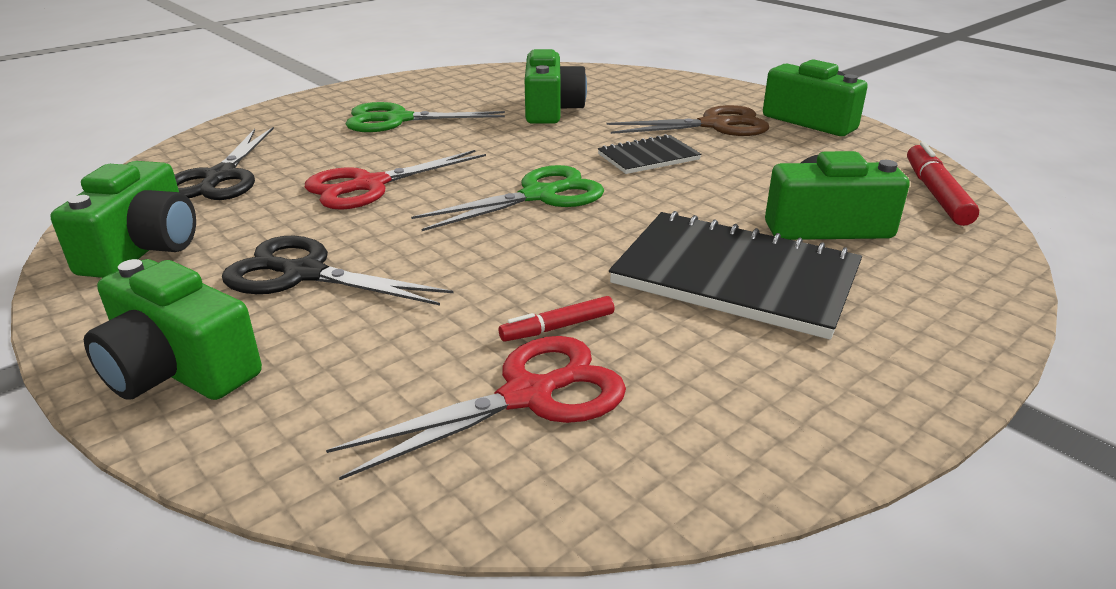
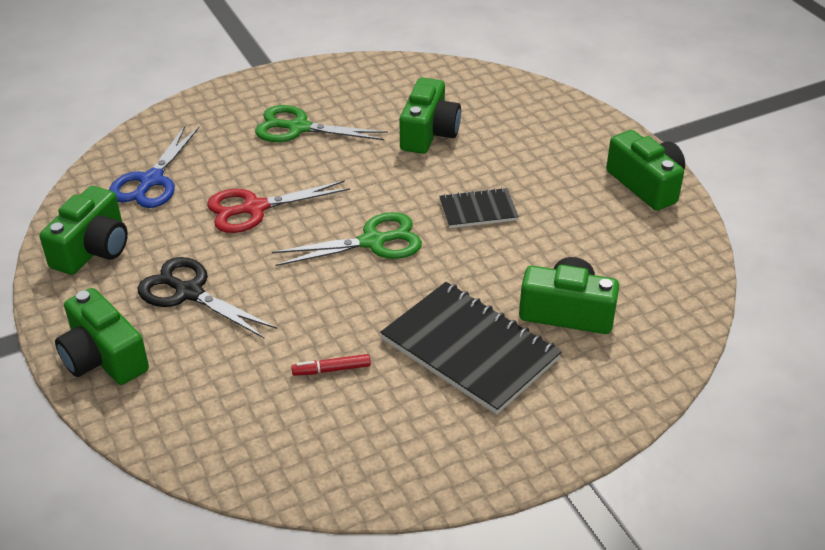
camera: 15 degrees right, 10 degrees up
black scissors [175,127,274,200] -> blue scissors [109,126,199,208]
red scissors [326,336,626,480] -> none
brown scissors [606,105,769,136] -> none
red marker [907,142,979,226] -> none

